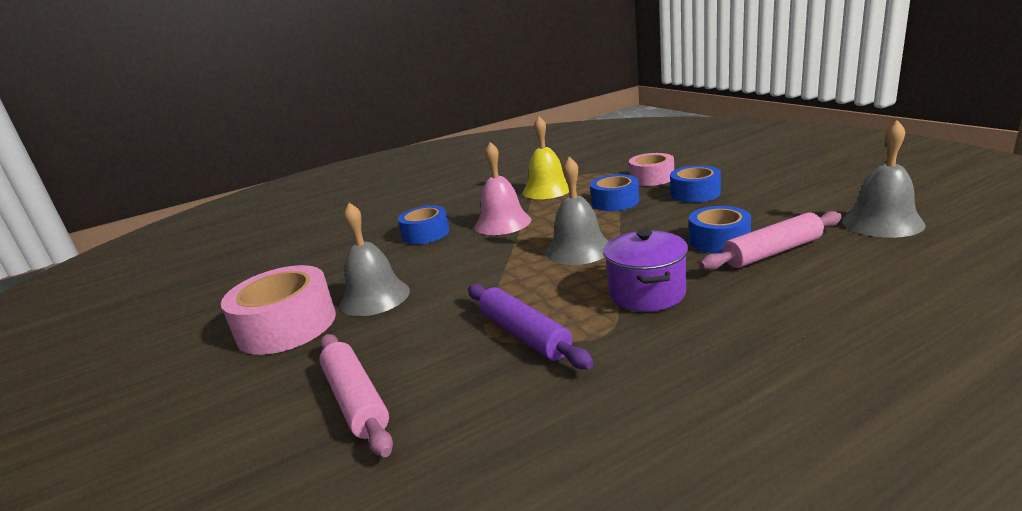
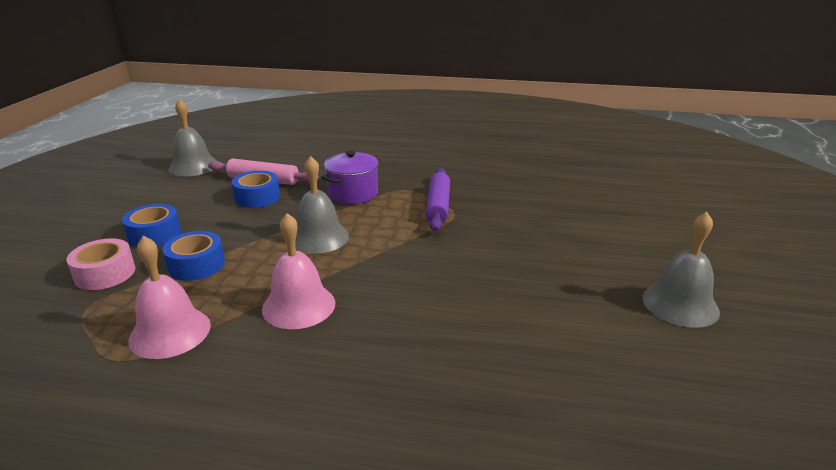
camera: 145 degrees left, 5 degrees up
pink tape [221,265,336,355] -> none
pink rolling pin [319,334,393,457] -> none
grey bell [340,203,410,316] -> grey bell moved to [643,212,720,328]
blue tape [398,205,449,244] -> none
yellow bell [522,116,569,199] -> pink bell [128,236,211,359]

